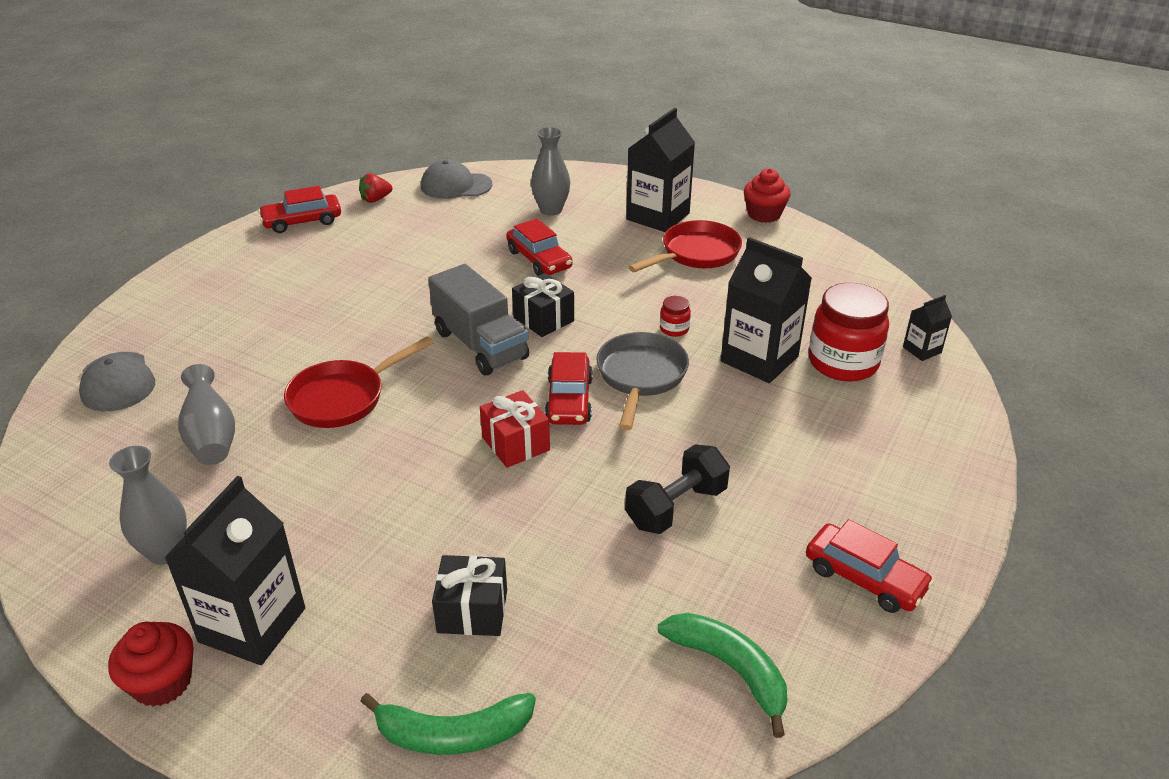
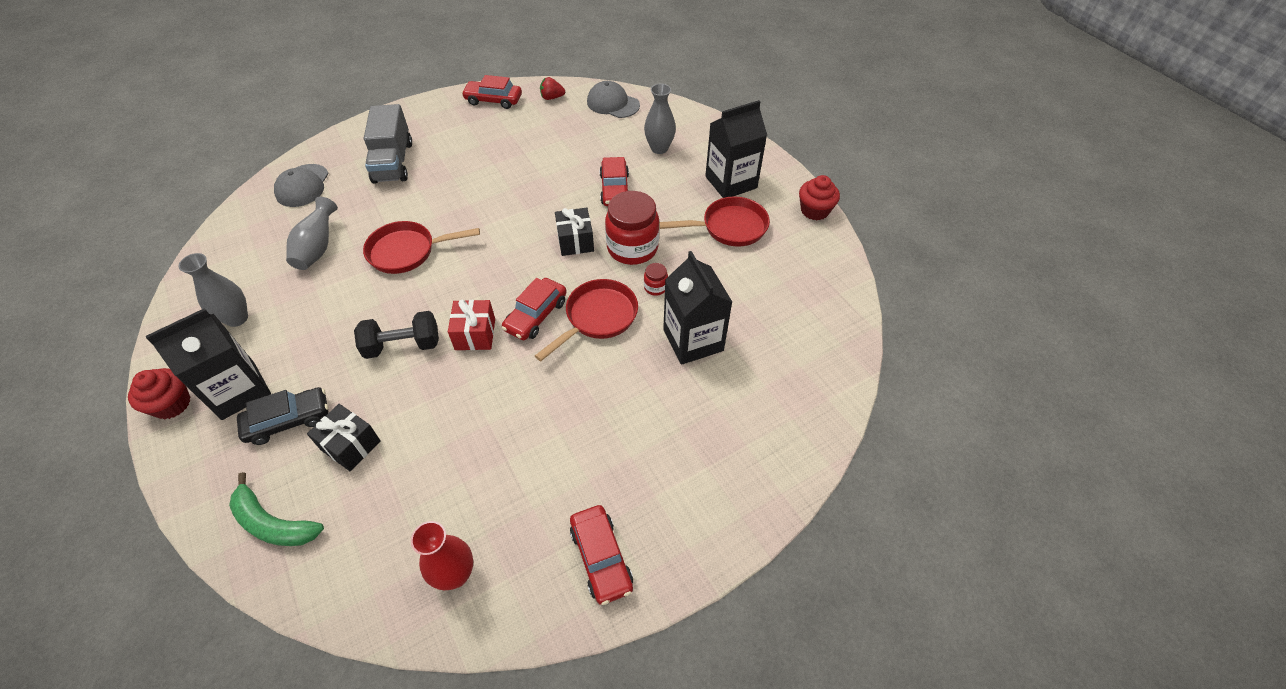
camera: 30 degrees right, 15 degrees up
grey truck [428,264,529,375] -> grey truck moved to [364,104,412,184]
grey pan [596,332,689,431] -> red pan [535,279,638,361]
black dumbbell [625,444,730,534] -> black dumbbell moved to [354,311,439,359]
green banana [658,613,787,738] -> red vase [411,521,473,590]
red jar [809,283,889,382] -> red jar moved to [605,191,659,265]
black carton [903,295,952,361] -> none
none -> black car [237,387,328,445]

